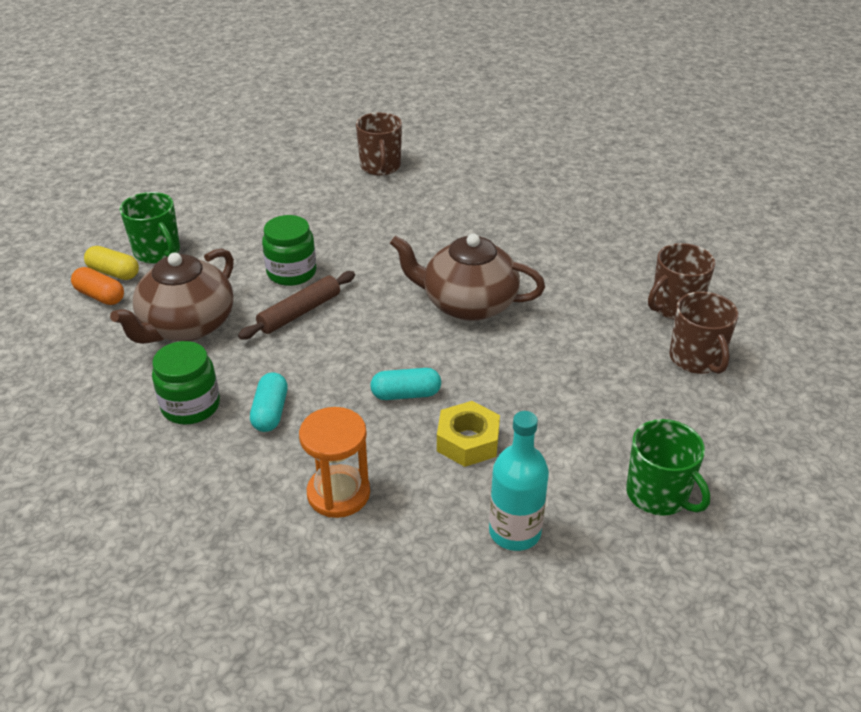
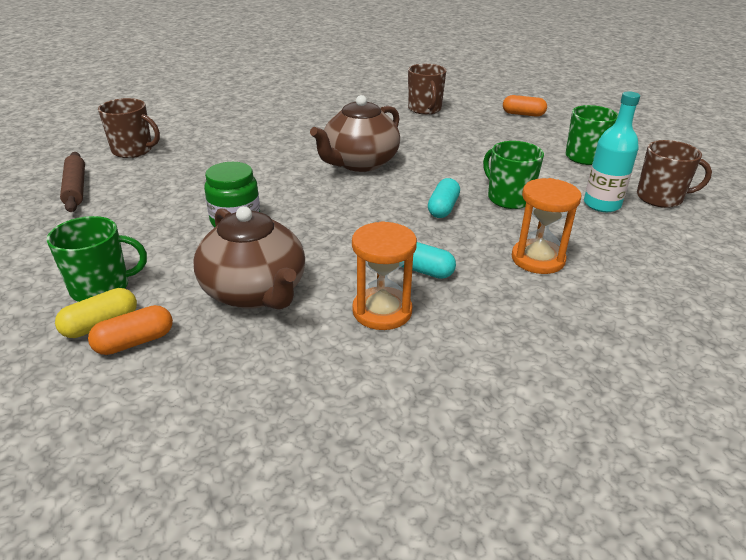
camera: 65 degrees left, 5 degrees down
green jar [152,341,220,425] -> orange hourglass [352,221,417,330]
brown rolling pin [238,271,355,340] -> brown rolling pin moved to [60,152,85,212]
yellow nut [437,401,500,467] -> green mug [483,141,544,209]
brown mug [669,291,739,374] -> brown mug moved to [637,140,712,208]
none -> orange capsule [503,95,547,117]

